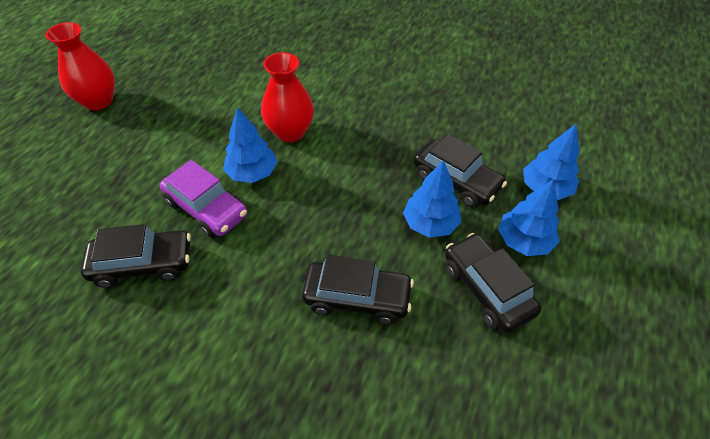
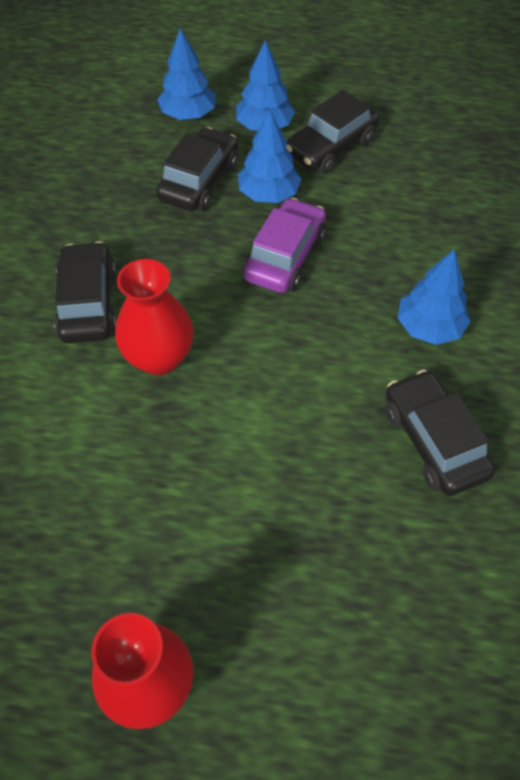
camera: 105 degrees left, 5 degrees up
purple car [160,160,247,238] -> purple car moved to [243,198,326,293]
blue tree [223,107,277,183] -> blue tree moved to [397,249,471,345]
black car [302,255,414,324] -> black car moved to [54,241,117,343]

